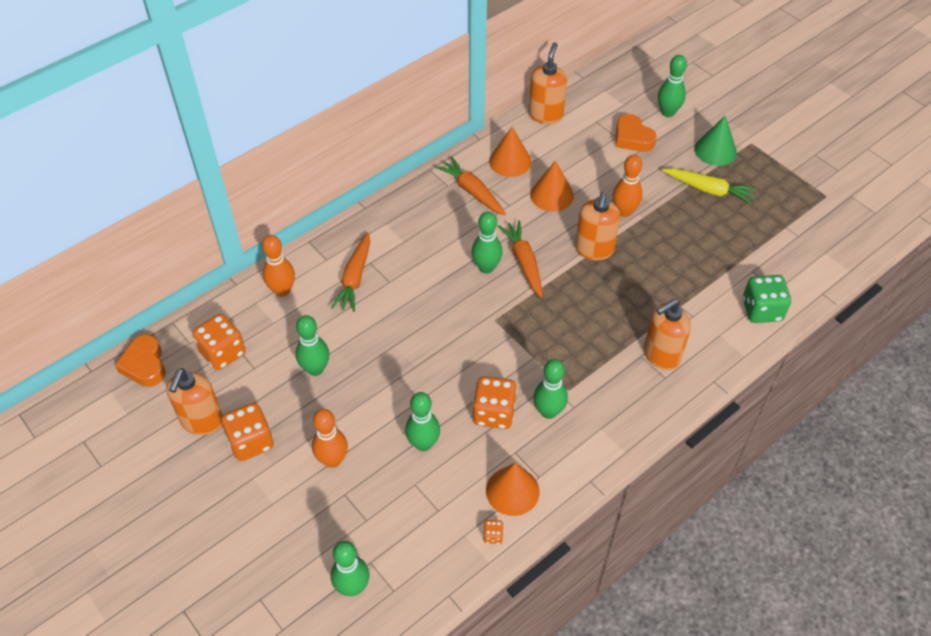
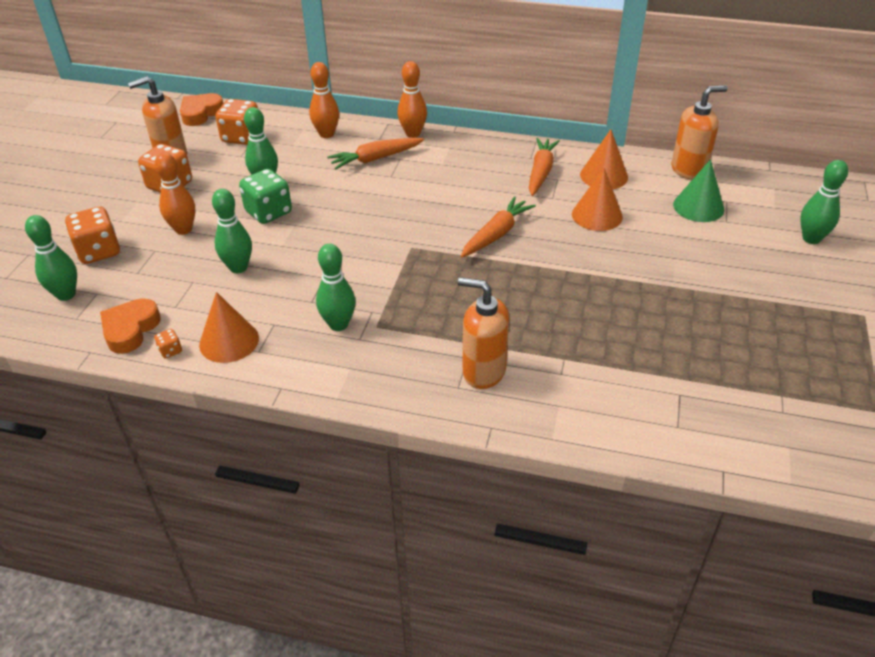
camera: 55 degrees right, 10 degrees down
green bowling pin [471,212,502,274] -> none
orange dice [472,376,517,429] -> orange dice moved to [65,207,120,264]
orange soap dispenser [575,191,620,260] -> none
orange bowling pin [613,155,643,217] -> orange bowling pin moved to [397,61,427,138]
orange heart [616,114,657,152] -> orange heart moved to [100,298,161,354]
yellow carrot [662,168,757,204] -> none
green cone [694,115,737,166] -> green cone moved to [673,159,724,222]
green dice [743,275,791,323] -> green dice moved to [239,169,292,224]

